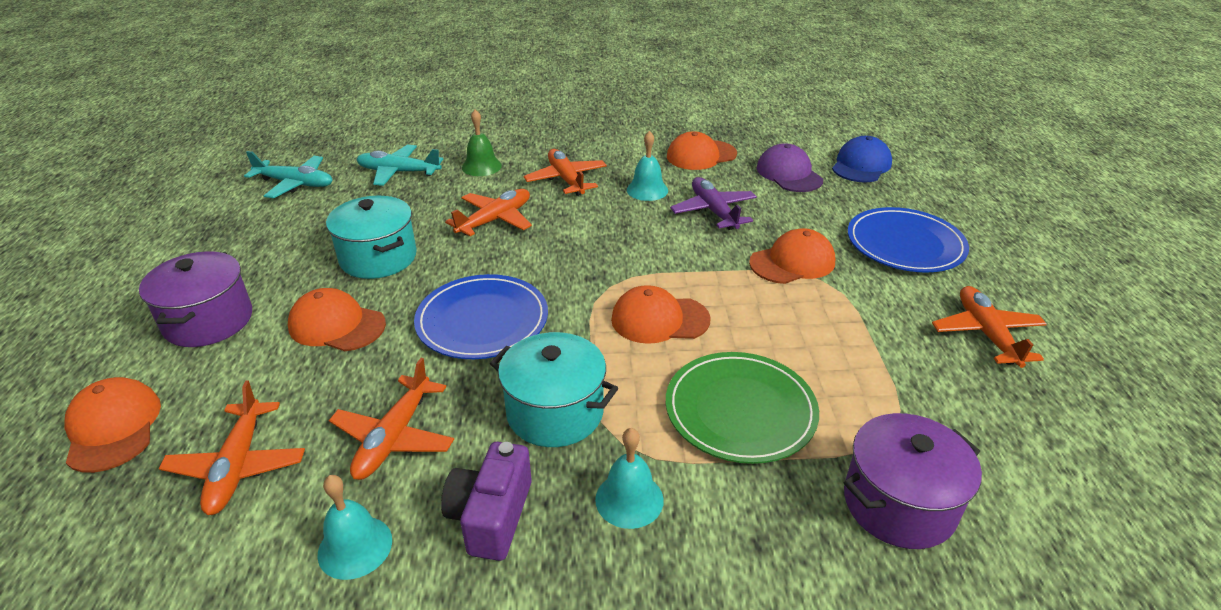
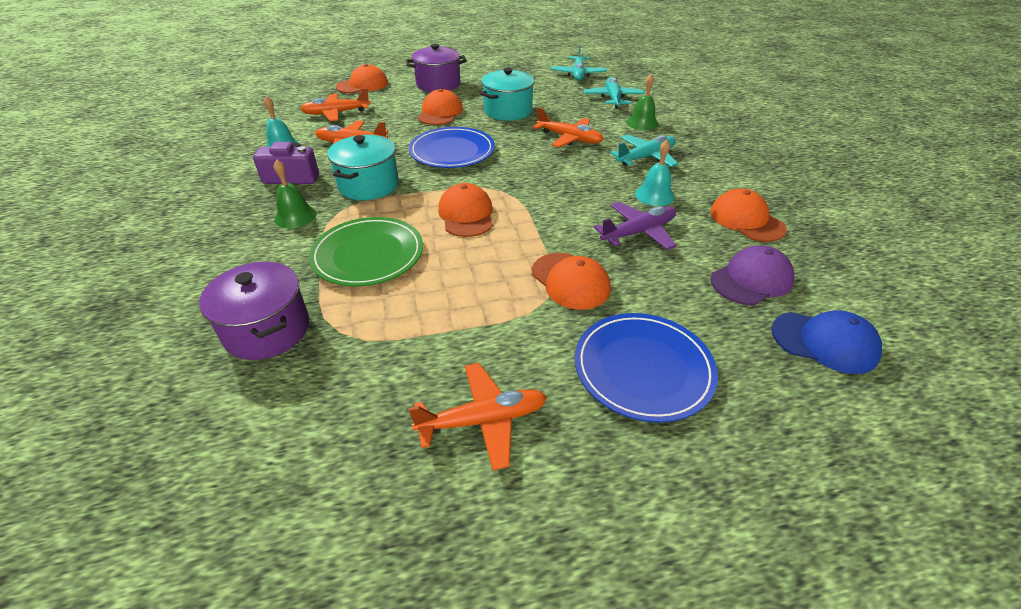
camera: 80 degrees right, 5 degrees up
orange plane [524,149,607,196] -> turquoise plane [610,135,679,167]
turquoise bell [595,428,664,529] -> green bell [274,160,317,229]

